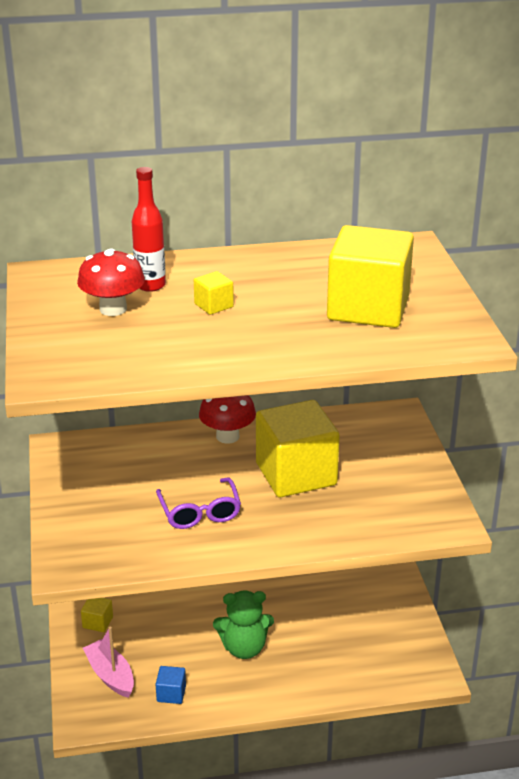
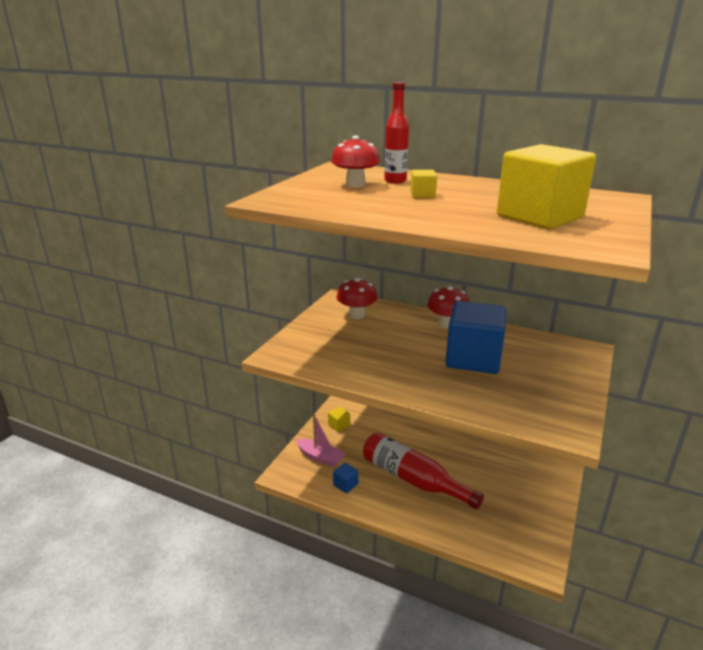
camera: 35 degrees right, 5 degrees down
pink boat [83,627,134,698] -> pink boat turned 120 degrees clockwise [296,415,346,467]
purple glasses [156,478,241,529] -> none
green teddy bear [213,590,274,659] -> red bottle [363,432,484,510]
yellow cube [256,400,340,497] -> blue cube [445,301,506,374]
none -> red mushroom [336,278,378,319]

